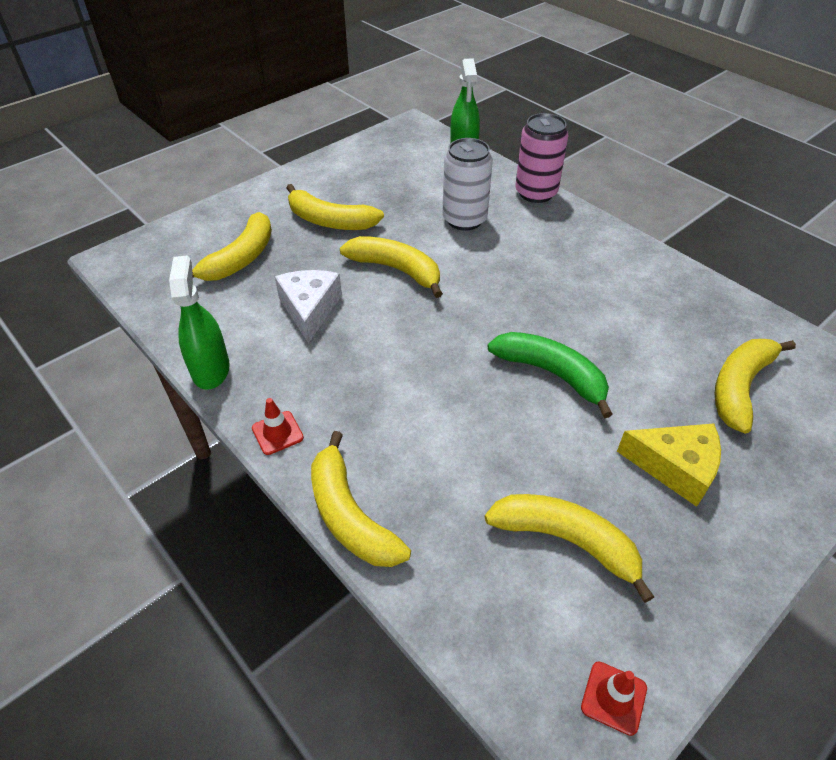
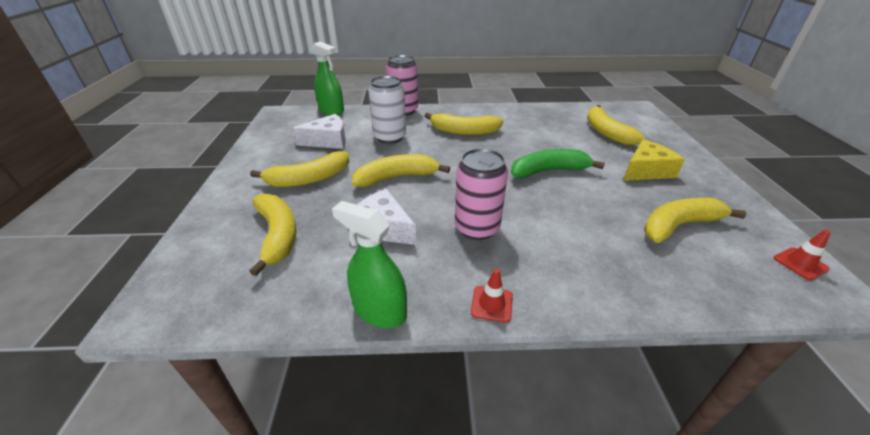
camera: 50 degrees left, 10 degrees down
yellow banana [311,431,411,567] -> yellow banana moved to [425,112,503,135]
none -> white cheese [292,114,346,149]
none -> pink can [455,148,508,240]

